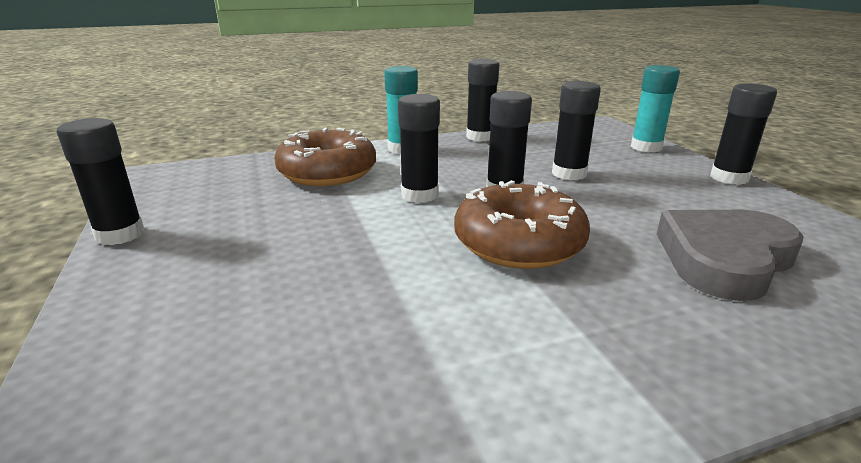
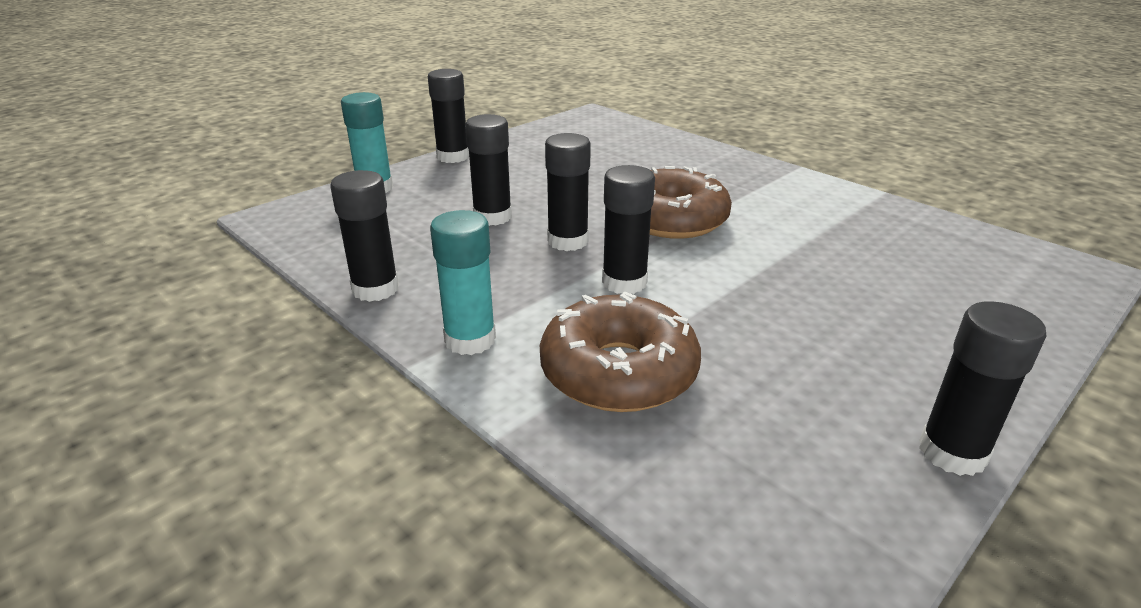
camera: 115 degrees left, 5 degrees up
grey heart [657,210,804,301] -> none

